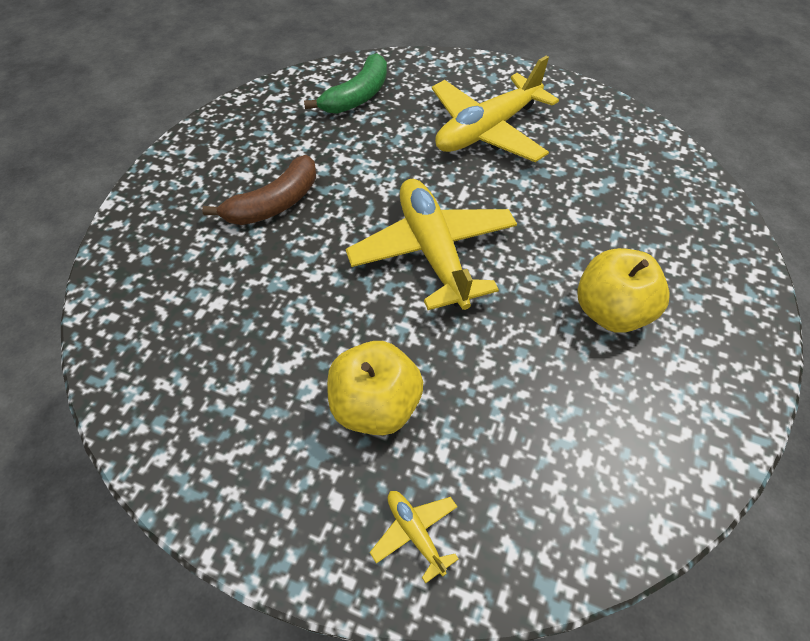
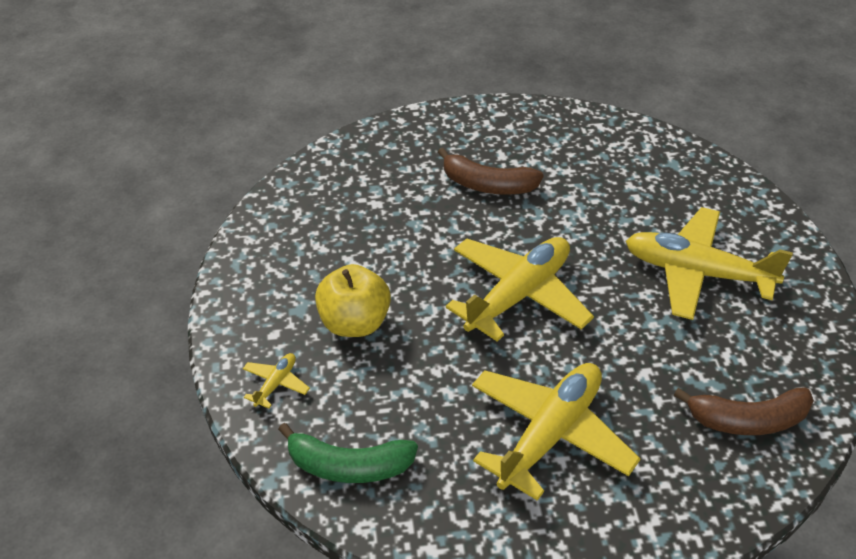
camera: 60 degrees right, 10 degrees down
green banana [304,53,387,114] -> green banana moved to [278,423,418,483]
yellow apple [577,248,670,333] -> yellow plane [472,363,640,501]
none -> brown banana [674,388,814,435]

